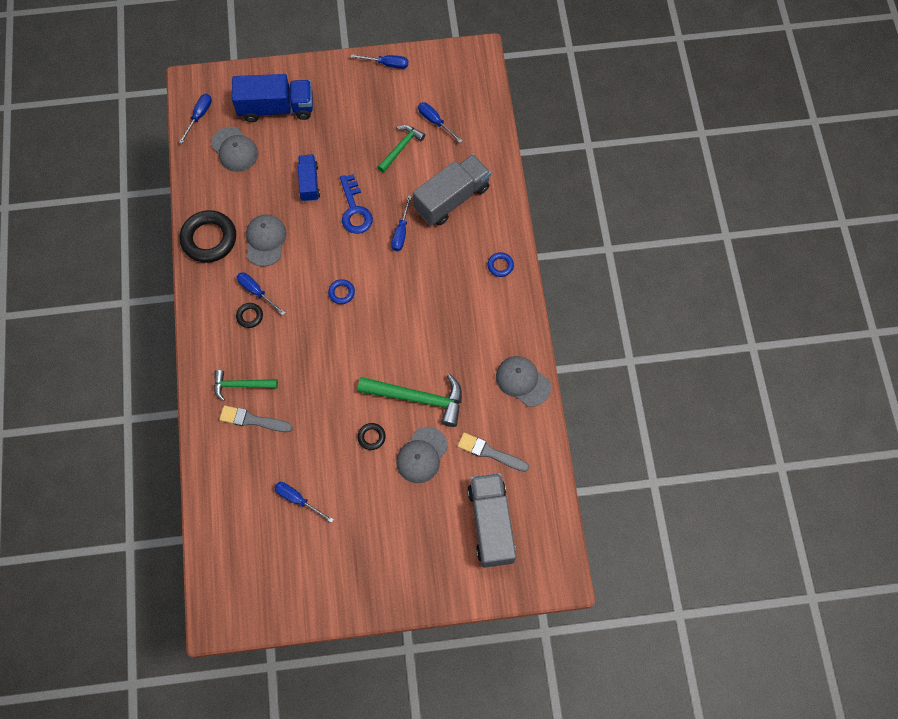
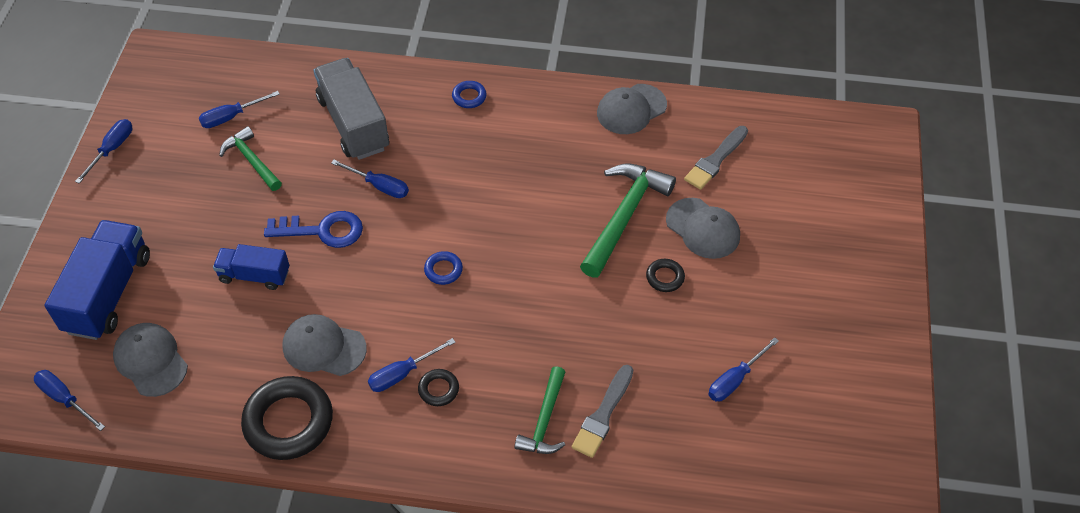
camera: 75 degrees left, 15 degrees down
grey cap [211,127,258,172] -> grey cap turned 105 degrees counterclockwise [113,323,188,397]
grey truck [468,473,516,568] -> none

